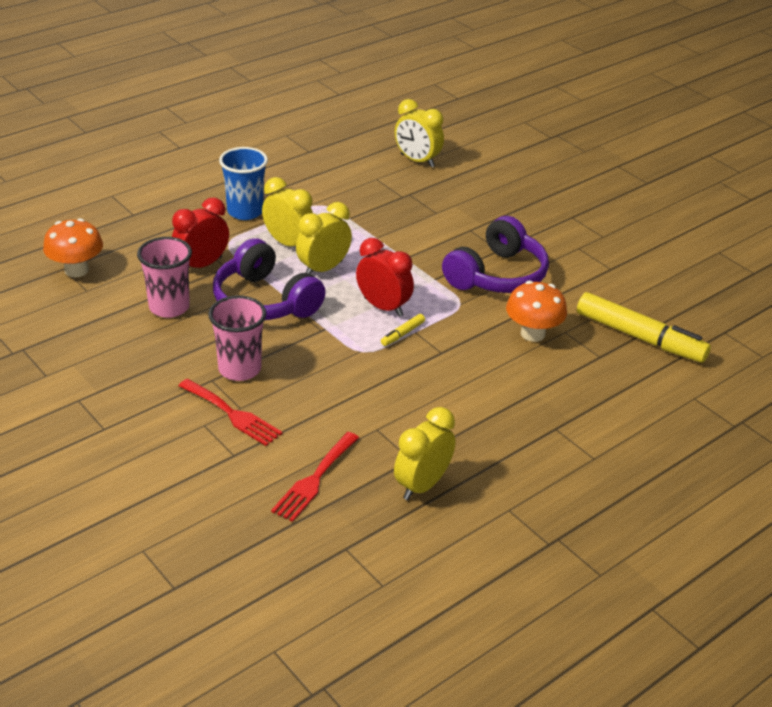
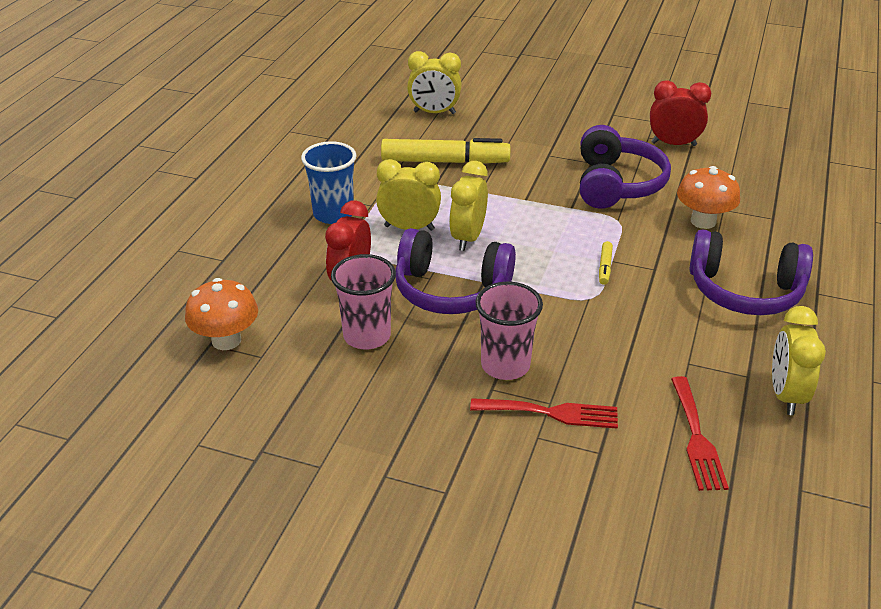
camera: 30 degrees left, 0 degrees up
red clock [356,238,414,317] -> red clock moved to [650,80,711,146]
yellow marker [577,292,711,362] -> yellow marker moved to [381,138,510,164]
none -> purple headphones [689,229,813,315]

